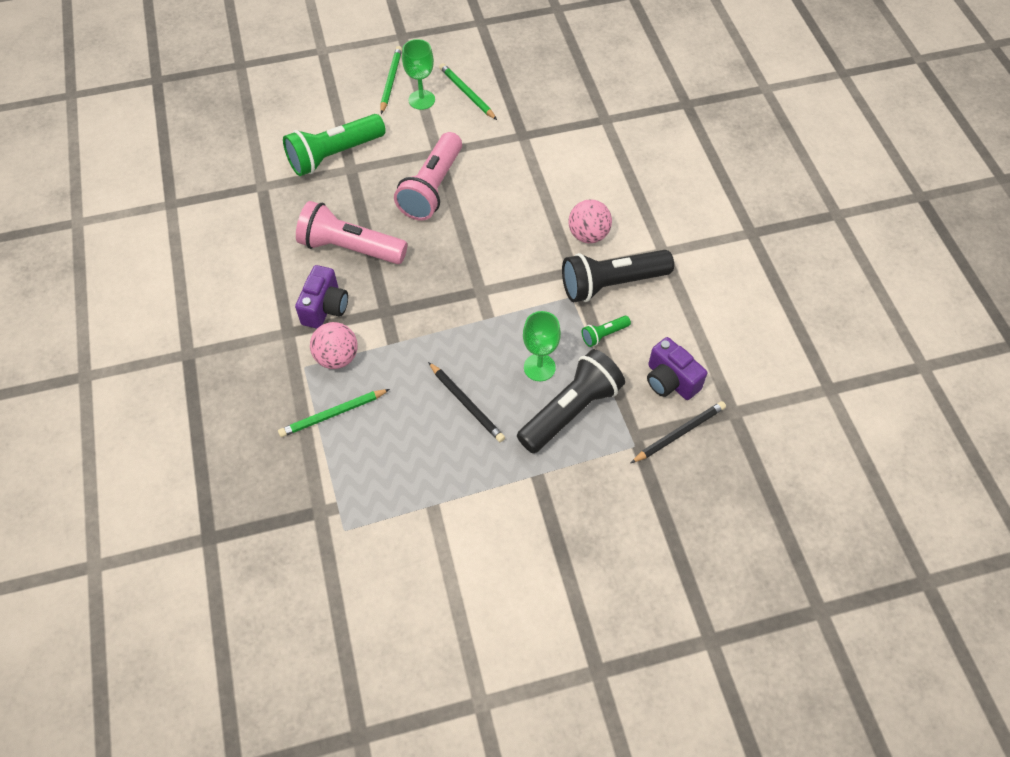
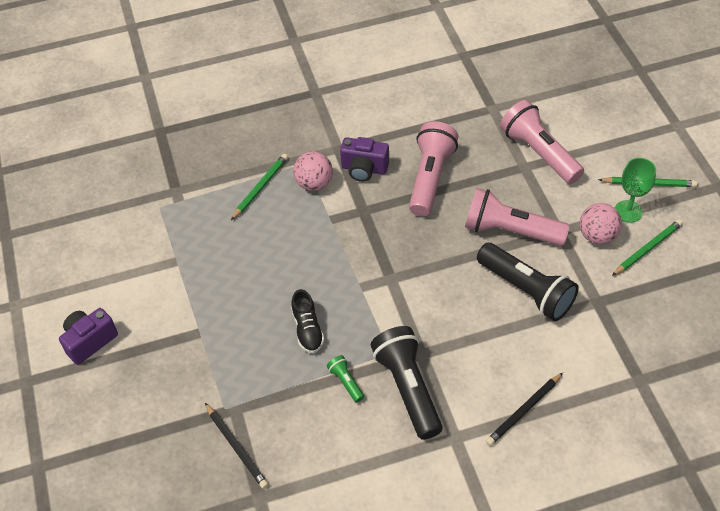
camera: 90 degrees right, 5 degrees down
green pencil [278,389,390,437] -> green pencil turned 60 degrees clockwise [231,154,288,220]
green flashlight [283,114,386,176] -> pink flashlight [500,100,584,184]
black pencil [428,362,505,442] -> black pencil moved to [486,373,563,446]
black flashlight [517,349,625,453] -> black flashlight moved to [477,243,579,321]
green goblet [523,311,561,381] -> black shoe [291,289,325,353]
pink ball [569,199,612,243] -> pink ball moved to [579,203,622,244]
purple camera [647,337,707,400] -> purple camera moved to [59,308,118,365]

